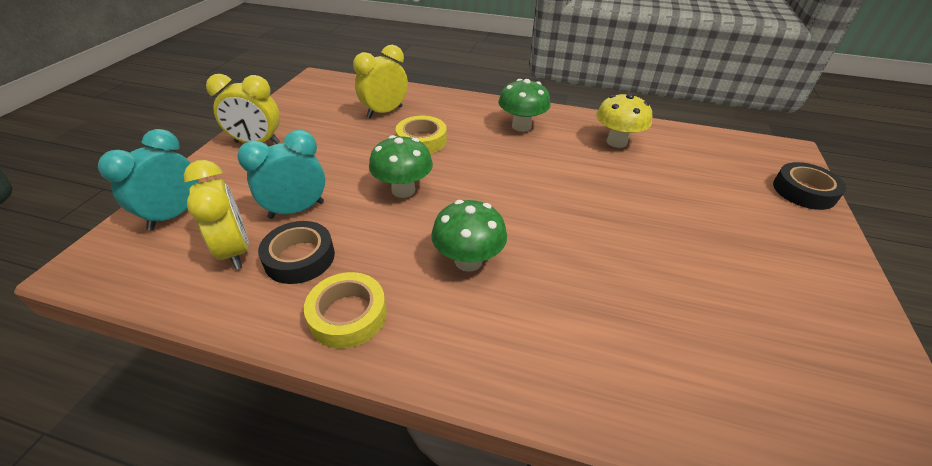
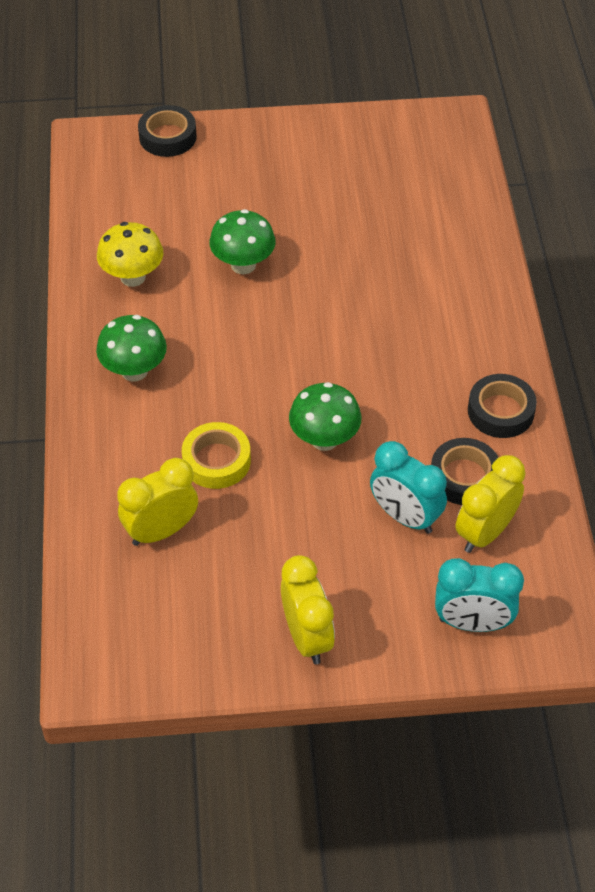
camera: 110 degrees left, 10 degrees up
yellow tape [304,272,387,349] -> black tape [468,374,537,438]
yellow clock [353,45,408,118] -> yellow clock turned 120 degrees clockwise [117,458,198,546]
green mushroom [431,200,507,272] -> green mushroom moved to [209,209,276,274]

